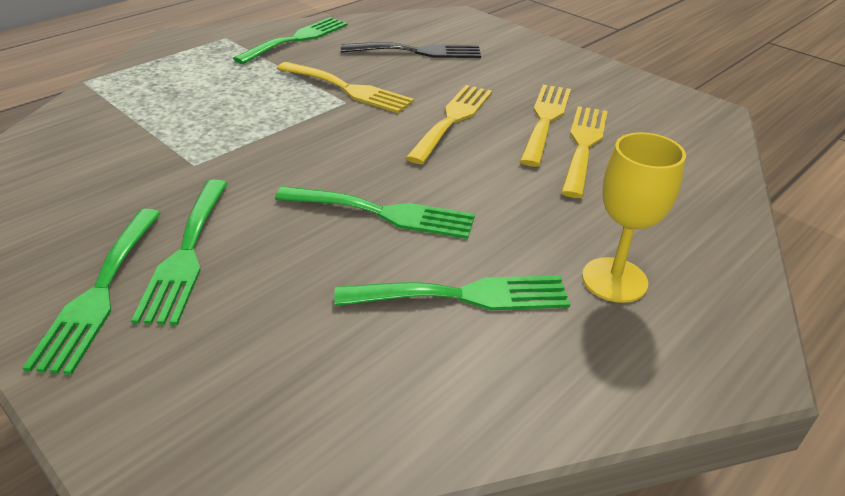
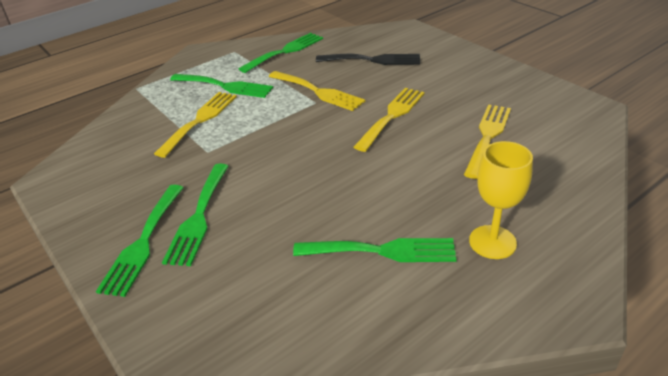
camera: 10 degrees right, 0 degrees up
green fork [275,186,475,239] -> green fork moved to [170,74,273,98]
yellow fork [520,85,571,167] -> yellow fork moved to [154,92,237,158]

